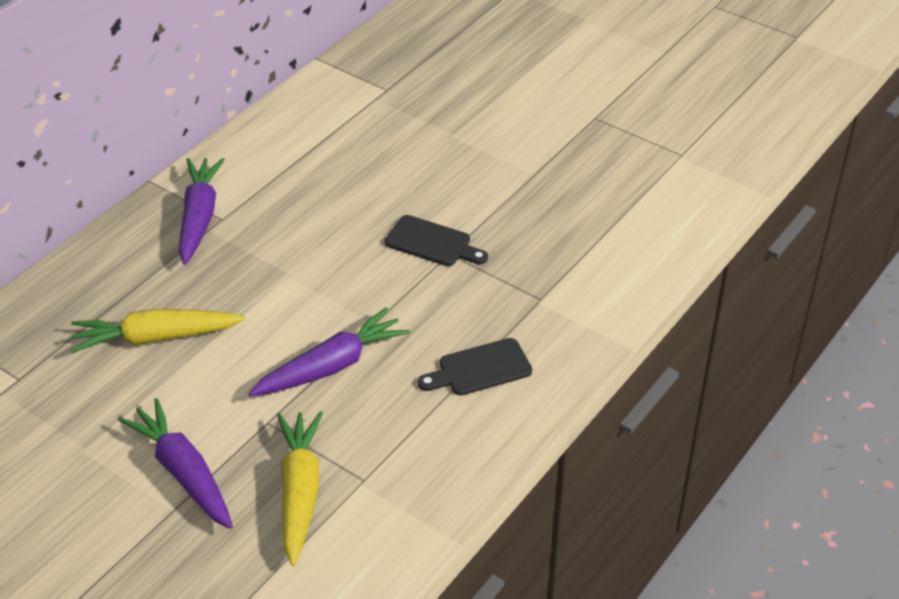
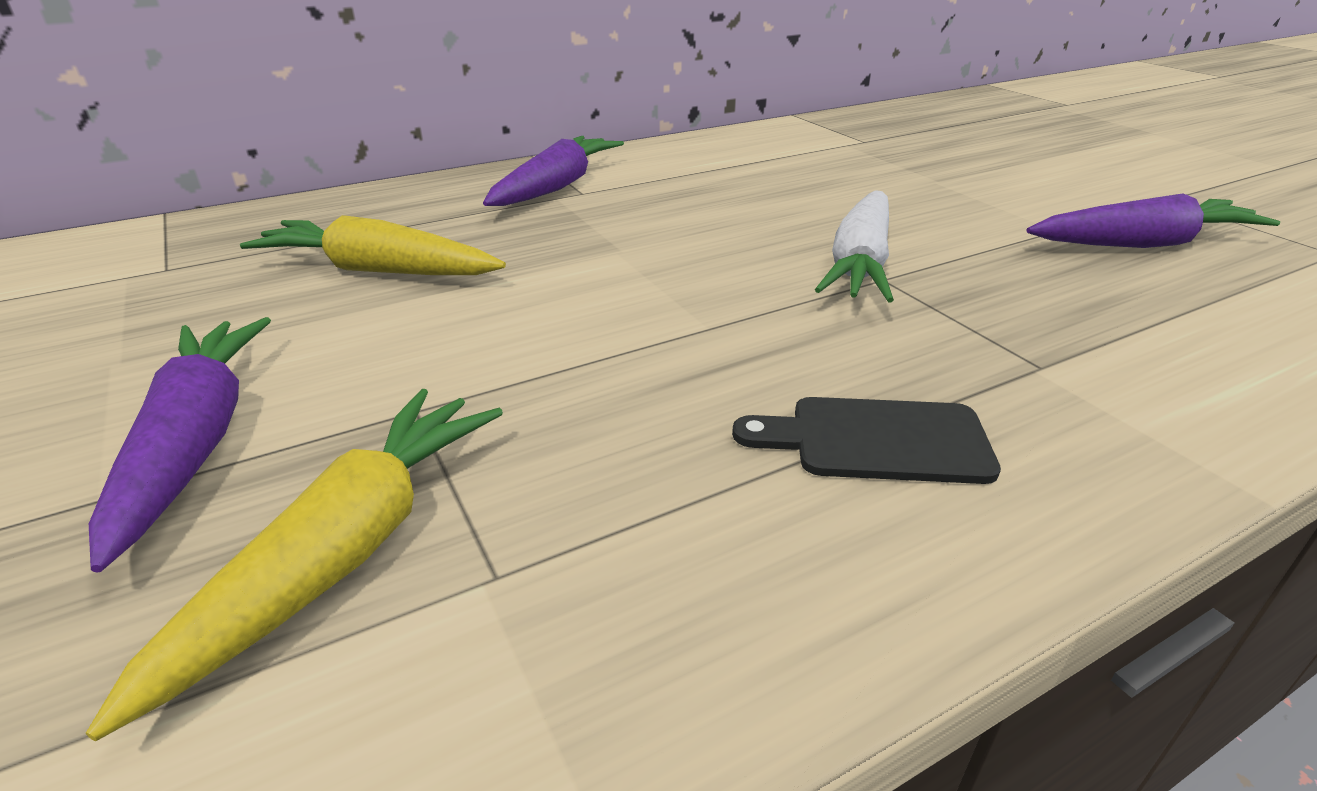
camera: 25 degrees right, 10 degrees down
purple carrot [248,307,410,396] -> purple carrot moved to [1027,193,1280,248]
black cutting board [385,215,488,266] -> white carrot [815,191,894,302]

